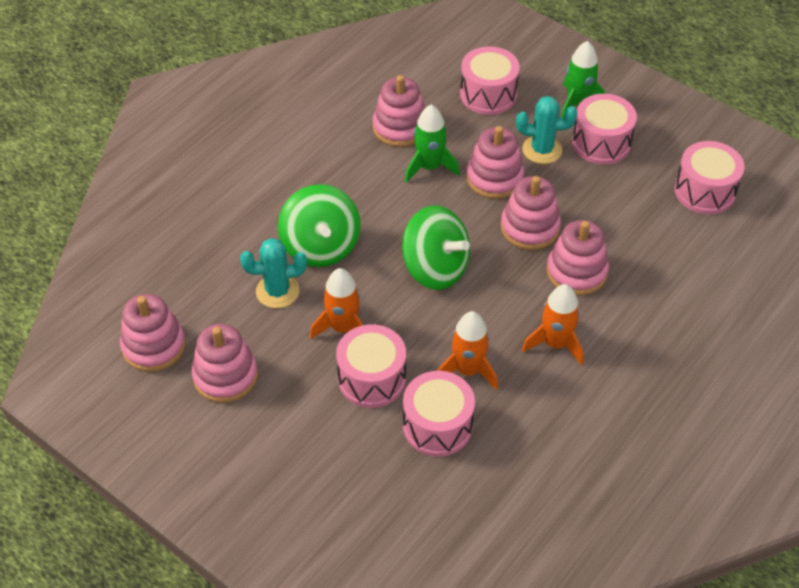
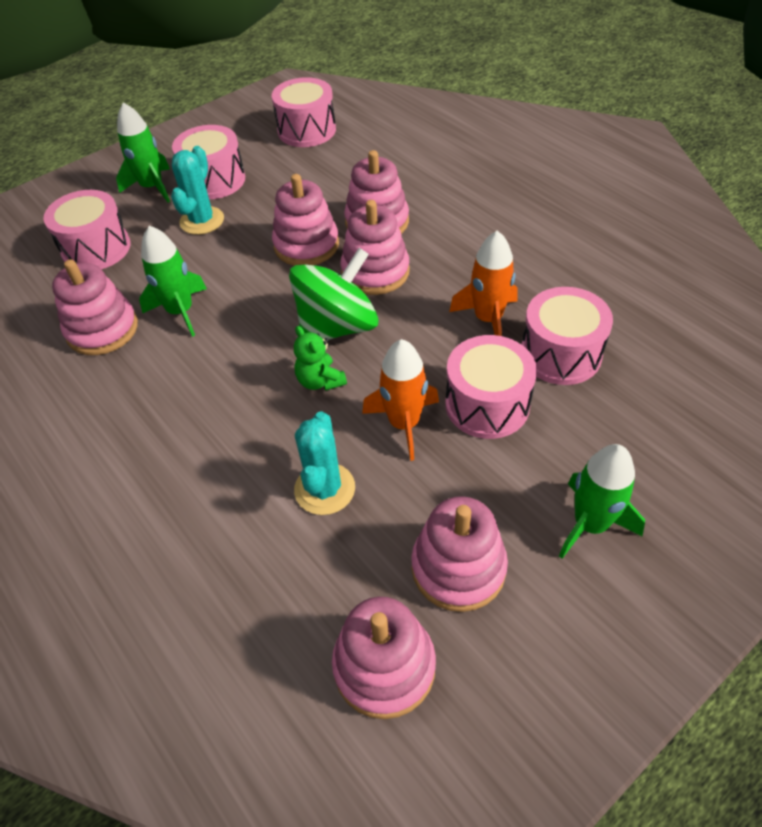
camera: 75 degrees left, 0 degrees up
green spinning top [278,184,361,267] -> none
pink stacking toy [466,126,524,199] -> pink stacking toy moved to [340,200,410,295]
orange rocket [522,284,584,365] -> none
none -> green teddy bear [294,326,347,391]
none -> green rocket [559,444,645,559]

